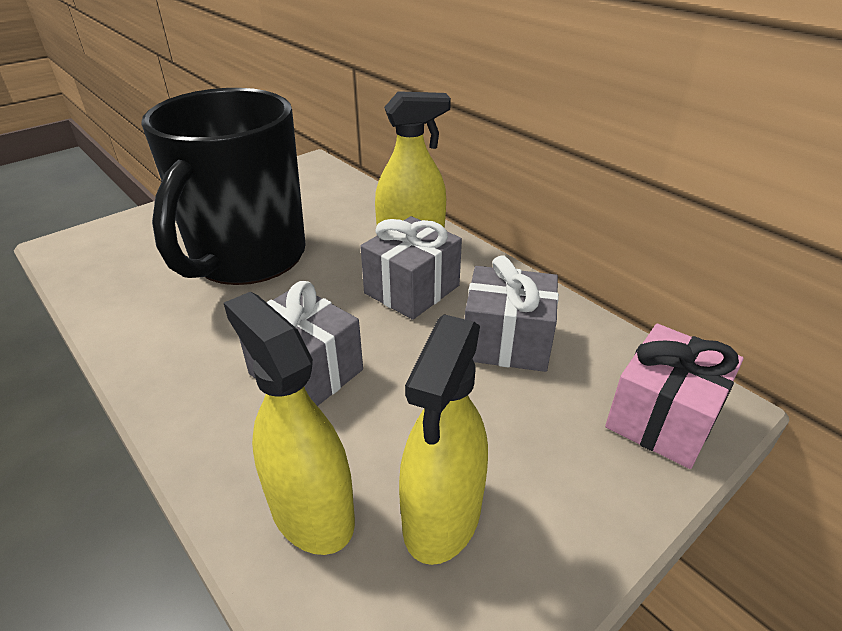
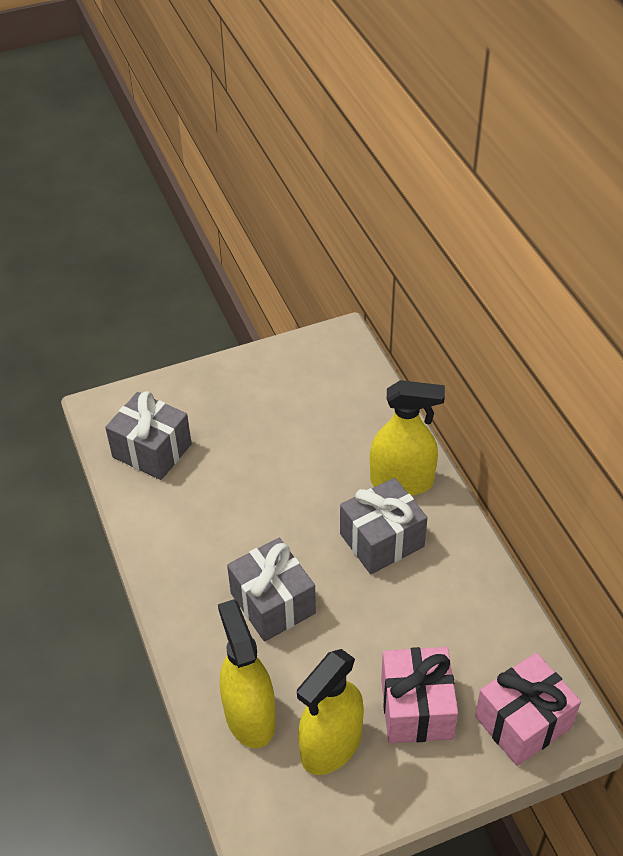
camera: 20 degrees right, 10 degrees up
black mug [141,88,306,285] -> none
grey gift [465,255,559,372] -> grey gift moved to [105,391,192,480]
none -> pink gift [381,647,458,743]

